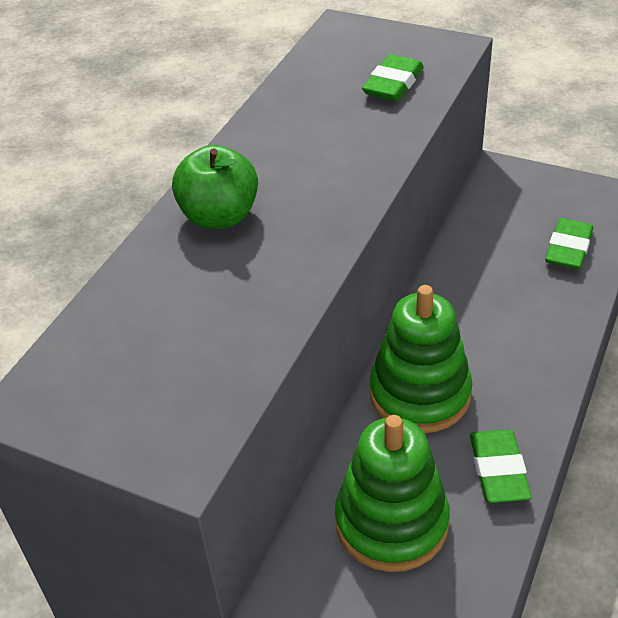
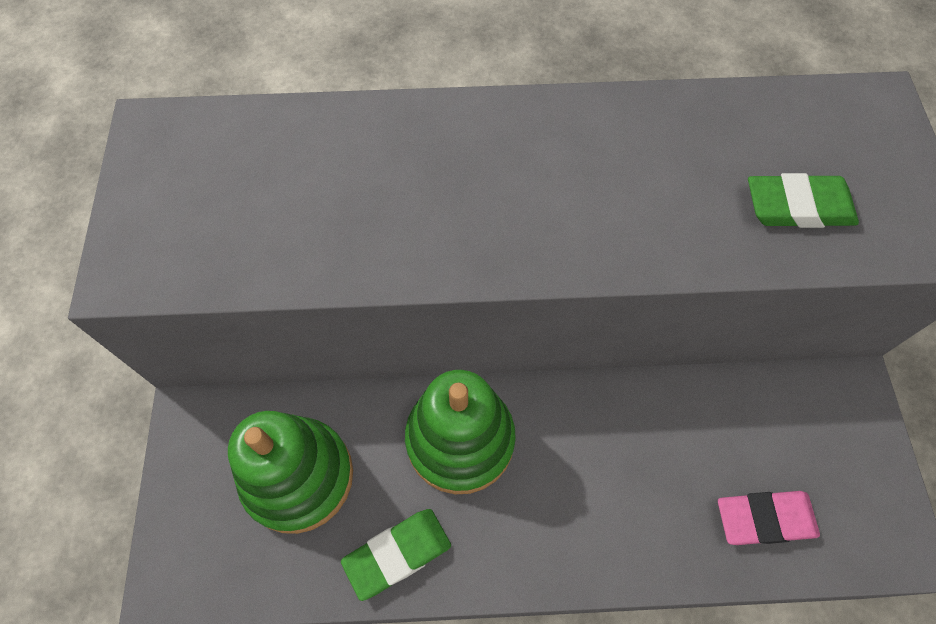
camera: 60 degrees right, 20 degrees up
green apple [172,145,258,229] -> none
green eraser [545,218,593,270] -> pink eraser [718,491,820,545]

